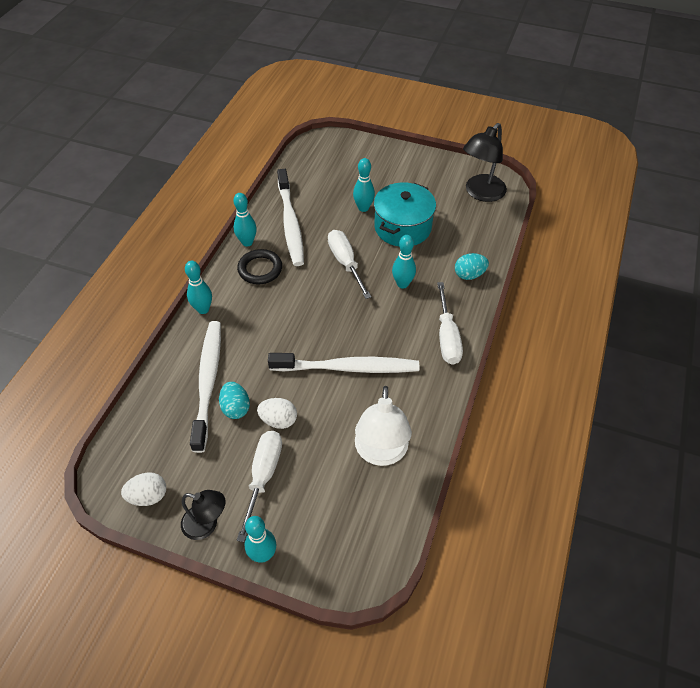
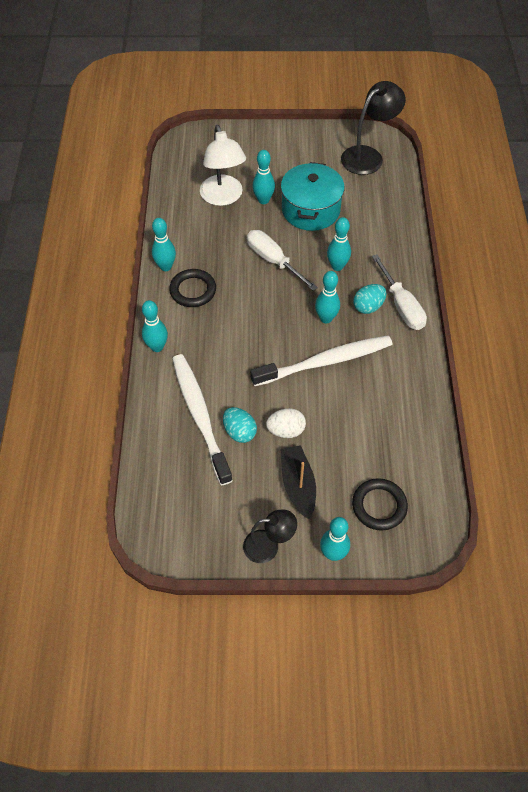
camera: 20 degrees left, 5 degrees up
white egg [121,472,166,506] -> none
white screwdriver [237,431,282,542] -> black boat [280,445,316,519]
white toothbrush [277,169,304,266] -> none
white lamp [355,386,412,466] -> white lamp moved to [200,125,246,206]
turquoise egg [455,253,489,280] -> turquoise egg moved to [353,284,387,314]
black lamp [463,123,507,202] -> black lamp turned 150 degrees counterclockwise [341,81,406,175]
none -> turquoise bowling pin [315,271,340,323]
none -> black ring [352,478,408,531]

